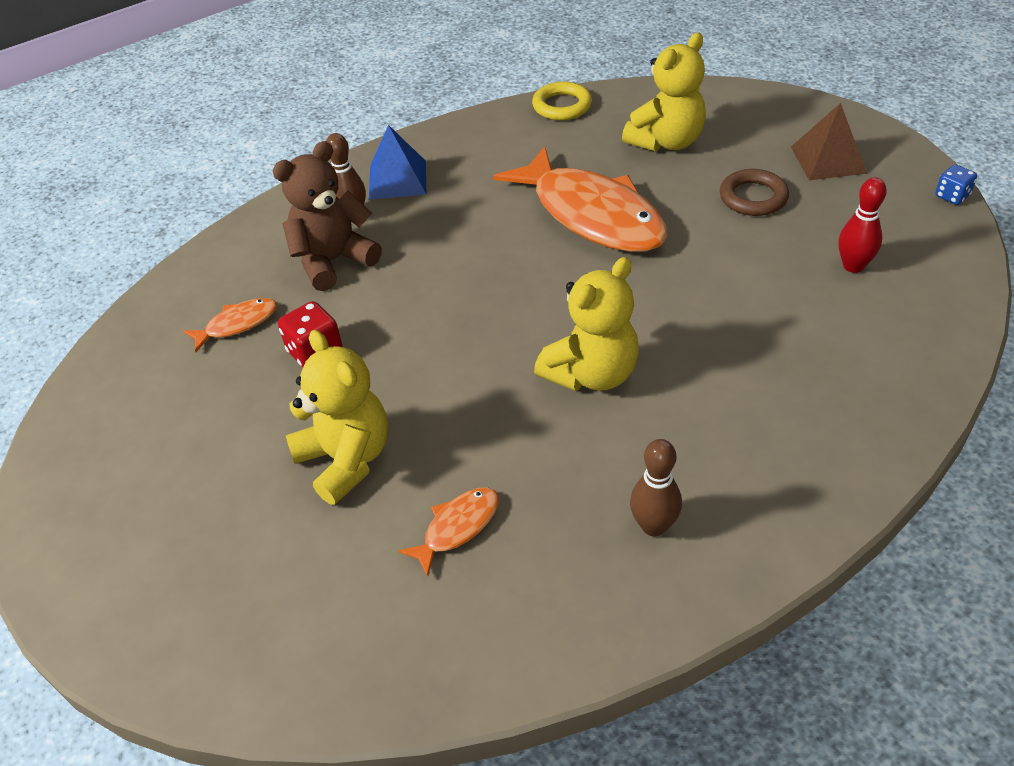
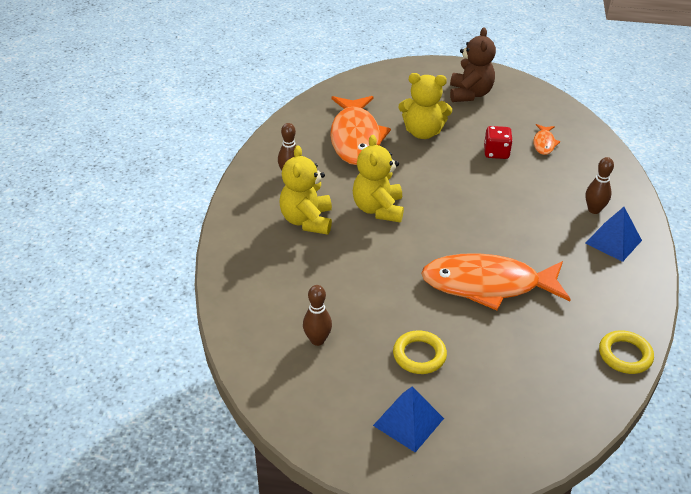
camera: 130 degrees right, 5 degrees down
brown teddy bear [273,141,382,291] -> brown teddy bear moved to [450,27,496,102]
orange fish [398,487,499,577] -> orange fish [330,96,391,165], size x2.31
yellow teddy bear [622,33,706,152] -> yellow teddy bear moved to [279,145,332,235]
brown ring [720,169,789,216] -> yellow ring [393,330,447,374]
brown pyramid [791,103,867,180] -> blue pyramid [373,386,444,453]
red bowling pin [838,177,887,273] -> brown bowling pin [303,285,332,346]
blue dice [935,165,977,205] -> none

